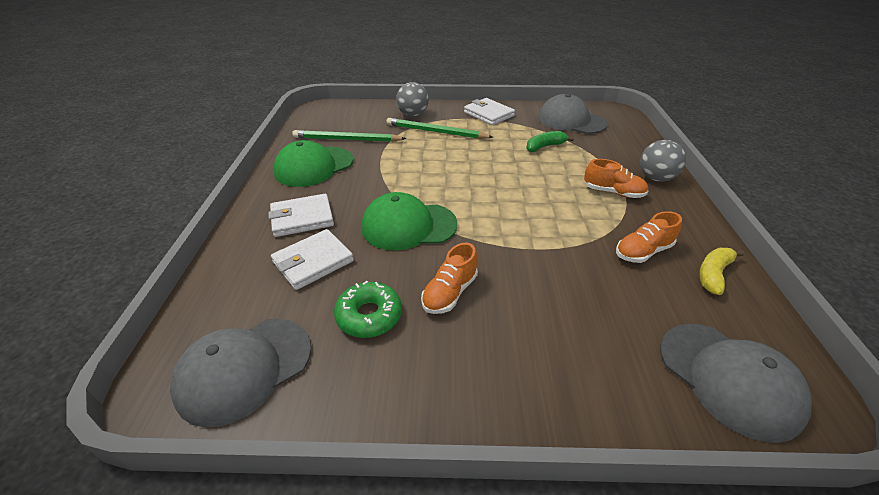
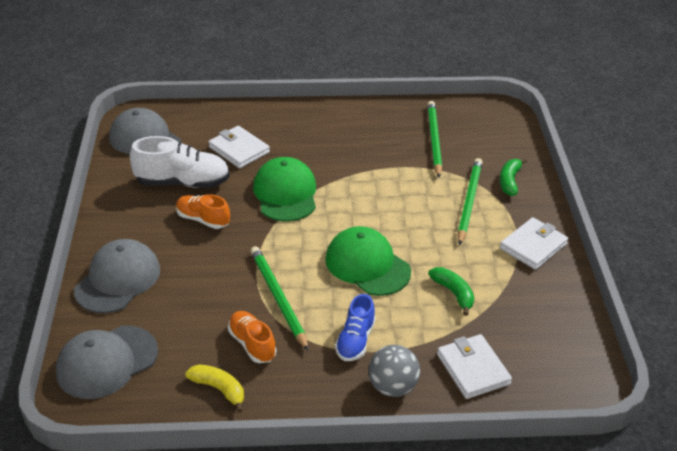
camera: 85 degrees right, 0 degrees up
white wallet [268,194,334,237] -> white wallet moved to [437,334,512,399]
green cap [274,140,354,187] -> green cap moved to [325,226,411,296]
green donut [334,281,402,338] -> white shoe [130,136,230,188]
grey ball [396,82,429,117] -> green banana [500,158,527,196]
grey cap [538,94,607,134] -> grey cap moved to [74,239,160,313]
orange shoe [584,159,648,198] -> blue shoe [335,294,375,361]
none -> green pencil [250,246,309,351]

